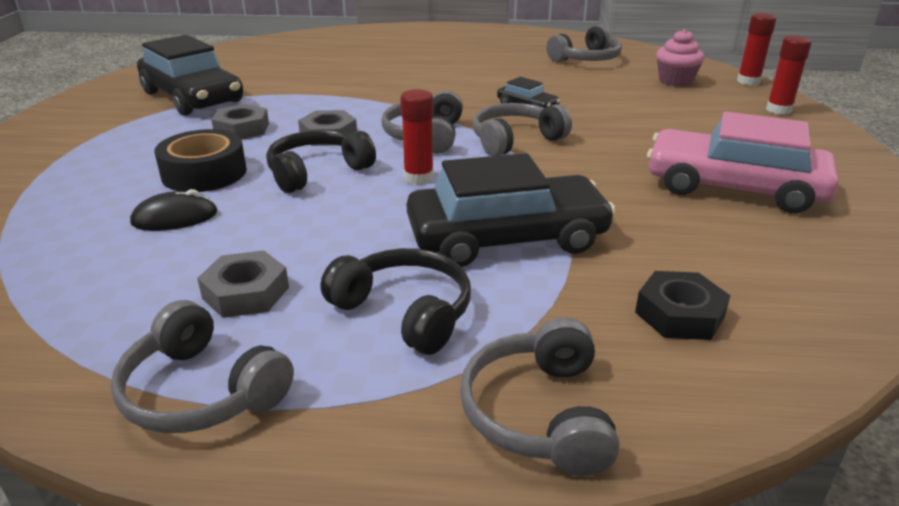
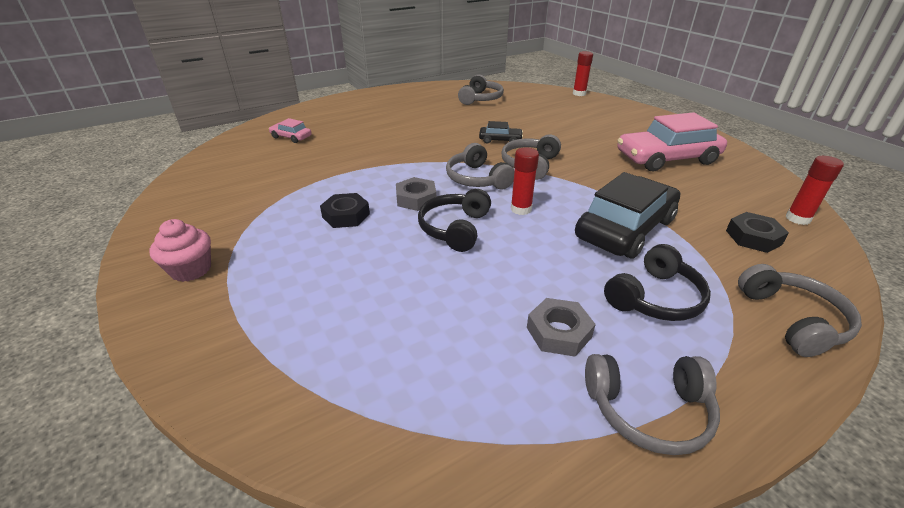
camera: 35 degrees left, 5 degrees up
black mouse [130,189,218,231] -> none
black car [137,35,243,115] -> none
black tape [155,129,247,192] -> none
grey nut [211,104,269,140] -> black nut [320,193,370,228]
black headphones [321,248,471,355] -> black headphones turned 135 degrees clockwise [604,244,711,321]
grey headphones [460,317,620,476] -> grey headphones turned 150 degrees counterclockwise [738,264,862,357]
pink cupcake [656,29,705,86] -> pink cupcake moved to [150,219,211,282]
red glue stick [766,35,812,115] -> red glue stick moved to [786,156,844,225]
none -> pink car [269,118,312,143]

